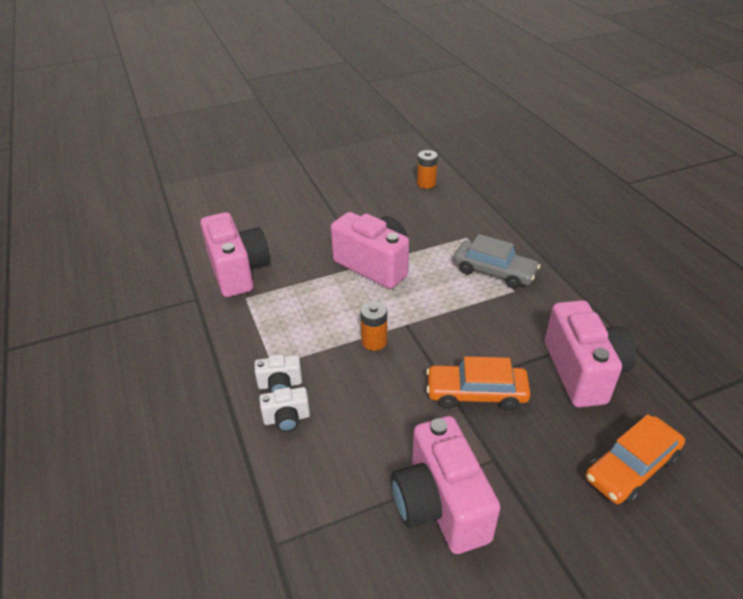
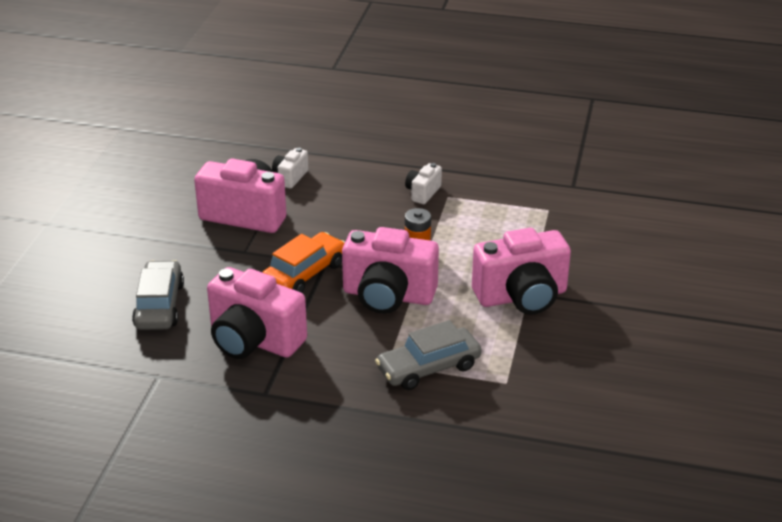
camera: 125 degrees right, 5 degrees down
pink camera [200,212,270,297] -> pink camera moved to [342,227,439,314]
white camera [259,387,310,432] -> white camera moved to [272,148,308,189]
orange battery [417,150,438,189] -> none
orange car [586,414,685,504] -> grey car [132,260,184,330]

